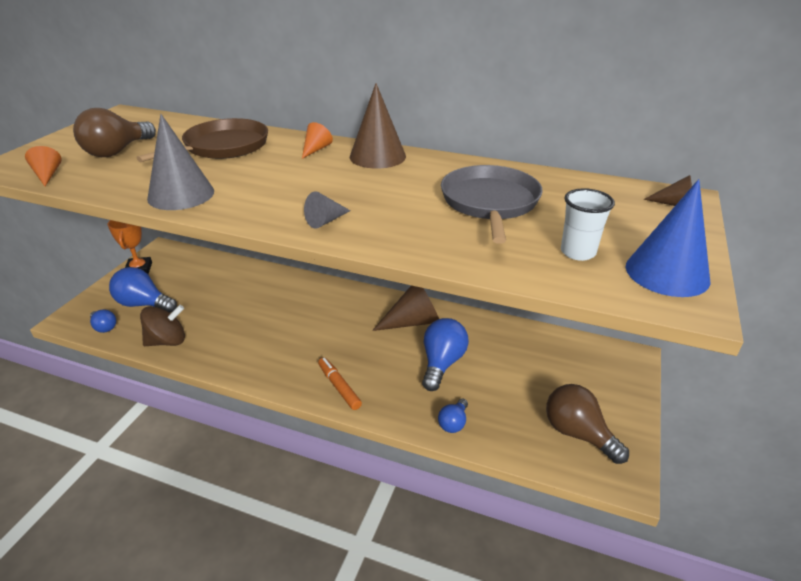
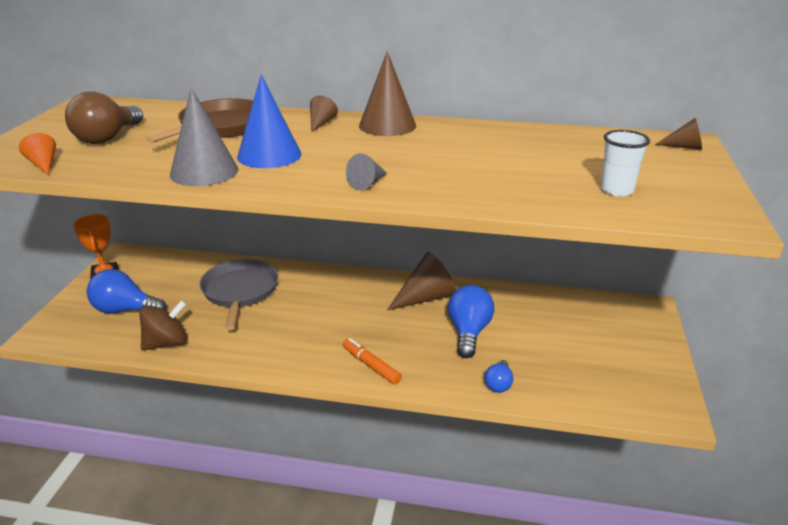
camera: 10 degrees left, 5 degrees down
blue light bulb [90,309,116,333] -> none
orange cone [302,122,333,159] -> brown cone [310,95,338,132]
grey pan [441,165,543,244] -> grey pan moved to [200,259,278,330]
brown light bulb [546,384,629,464] -> none
blue cone [626,179,711,297] -> blue cone moved to [237,74,301,168]

